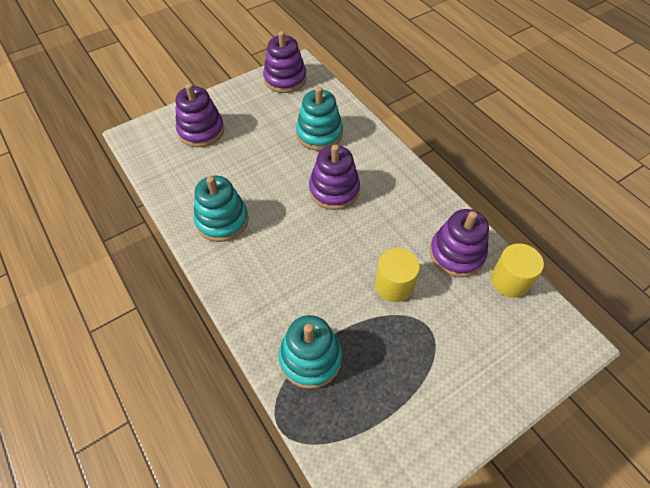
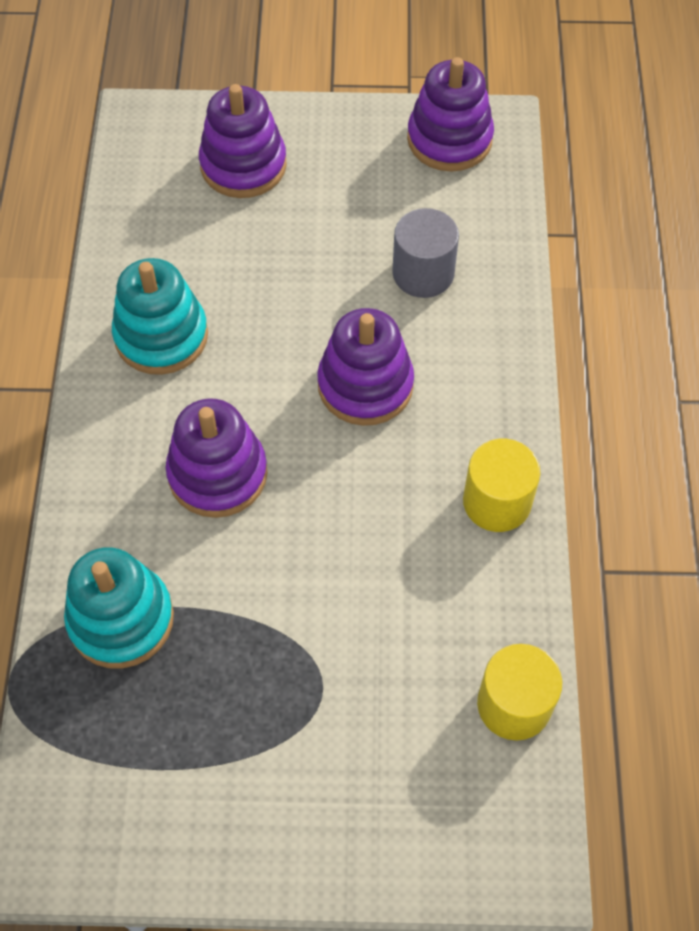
camera: 35 degrees right, 5 degrees up
turquoise stacking toy [296,87,343,151] -> grey cylinder [392,208,459,298]
yellow cylinder [375,248,420,302] -> yellow cylinder moved to [463,439,541,532]
purple stacking toy [430,209,489,277] -> purple stacking toy moved to [166,399,268,518]

